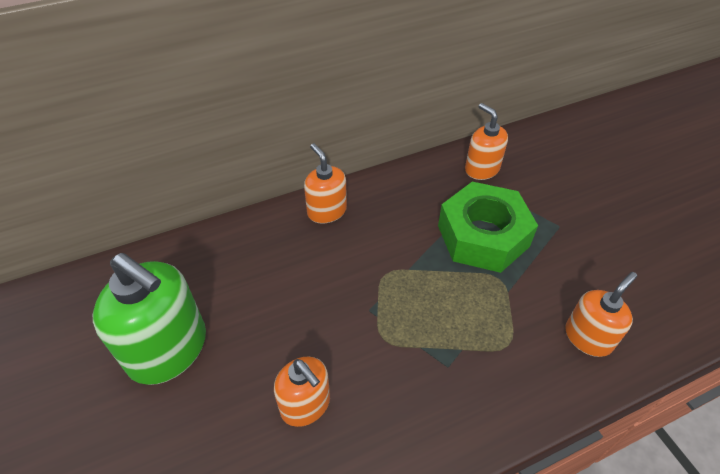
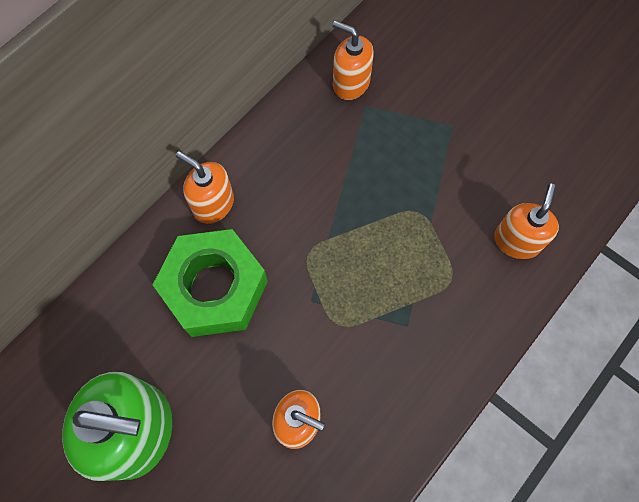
camera: 25 degrees left, 20 degrees up
green nut [438,182,538,273] -> green nut moved to [153,229,268,337]

